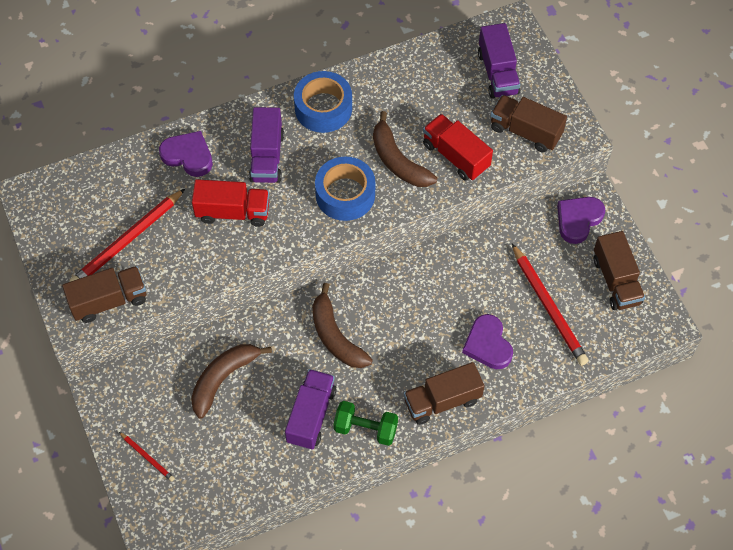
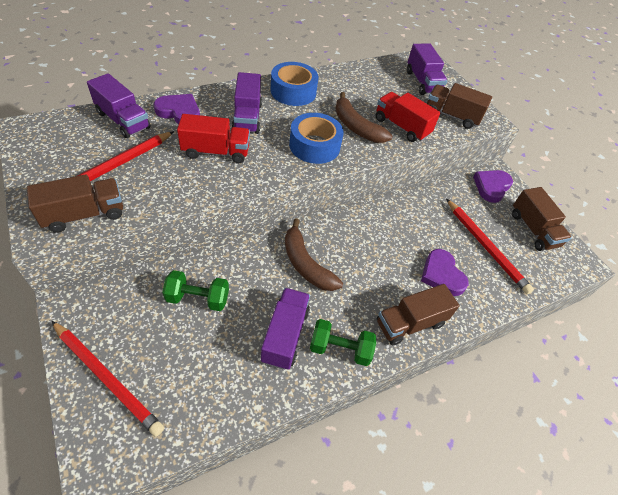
camera: 10 degrees left, 10 degrees down
red pencil [119,432,175,482] -> red pencil [52,321,164,437], size x2.02
brown banana [191,344,272,419] -> green dumbbell [162,270,229,311]
none -> purple truck [87,73,151,138]

